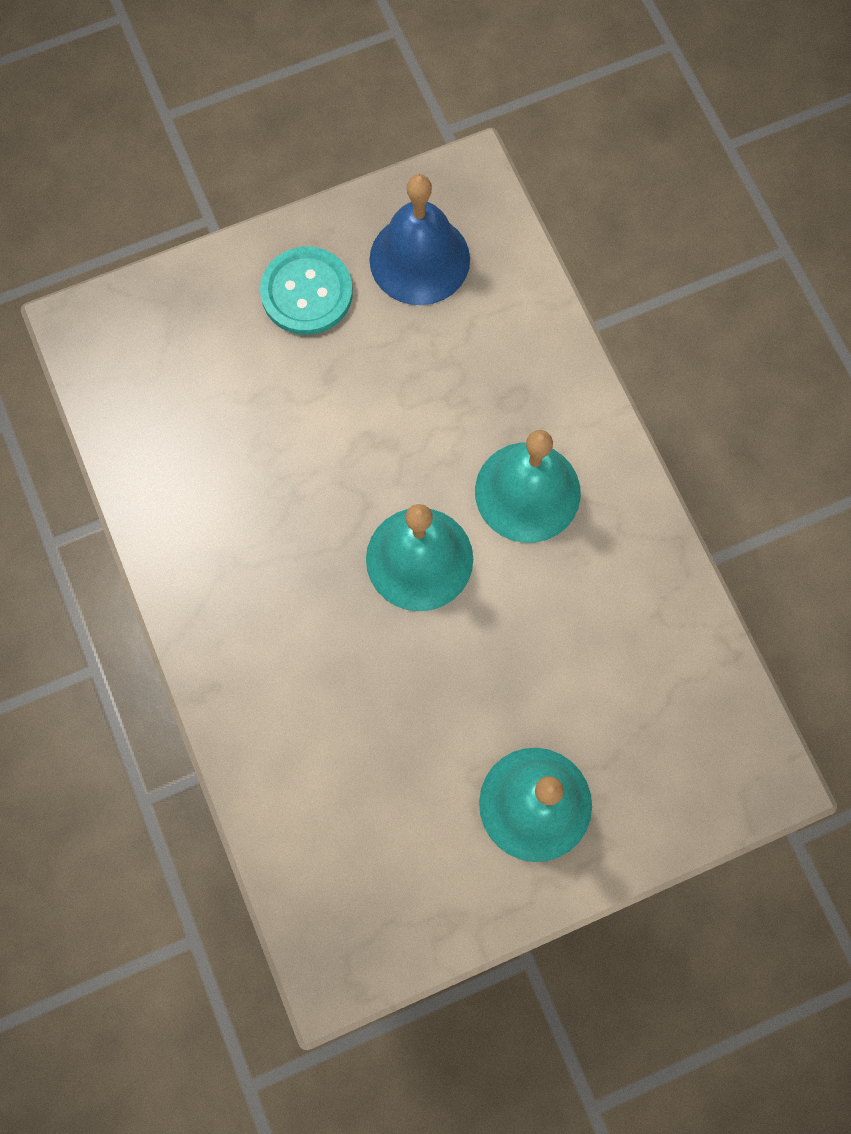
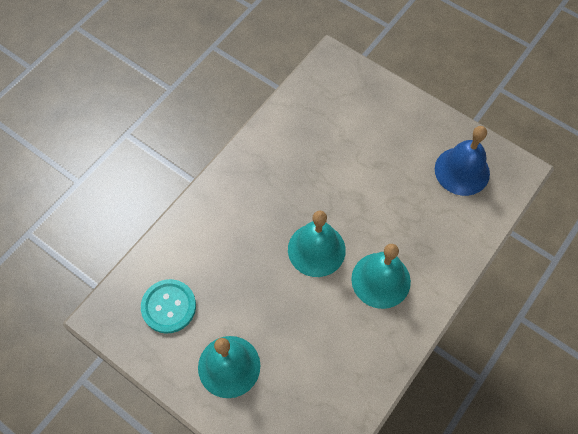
camera: 60 degrees right, 10 degrees down
turquoise button [260,247,353,335] -> turquoise button moved to [141,279,196,334]

